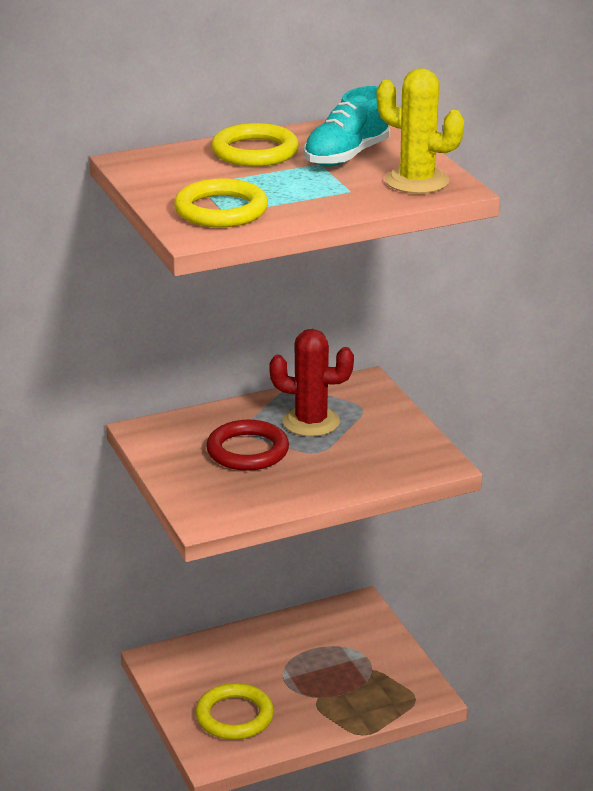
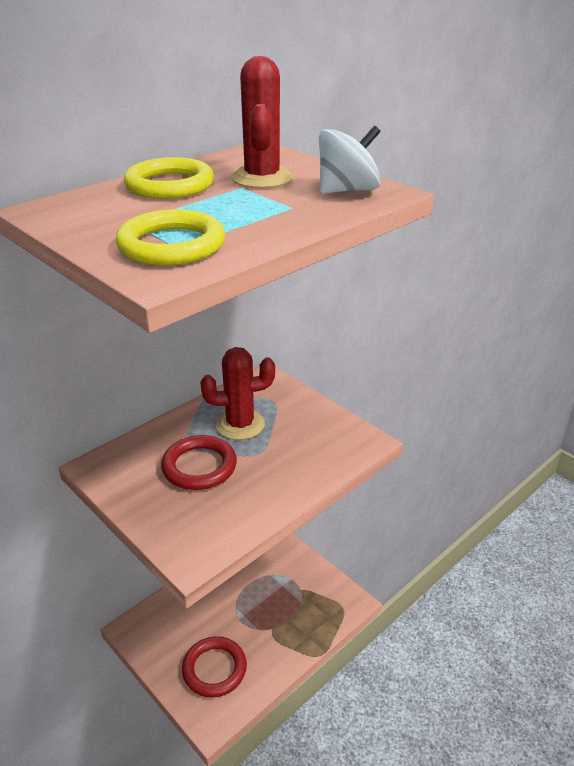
camera: 20 degrees left, 5 degrees up
yellow ring [196,683,274,740] -> red ring [182,636,247,698]
turquoise shoe [304,86,390,166] -> red cactus [231,56,293,188]
yellow cactus [376,68,464,194] -> white spinning top [319,126,381,194]

